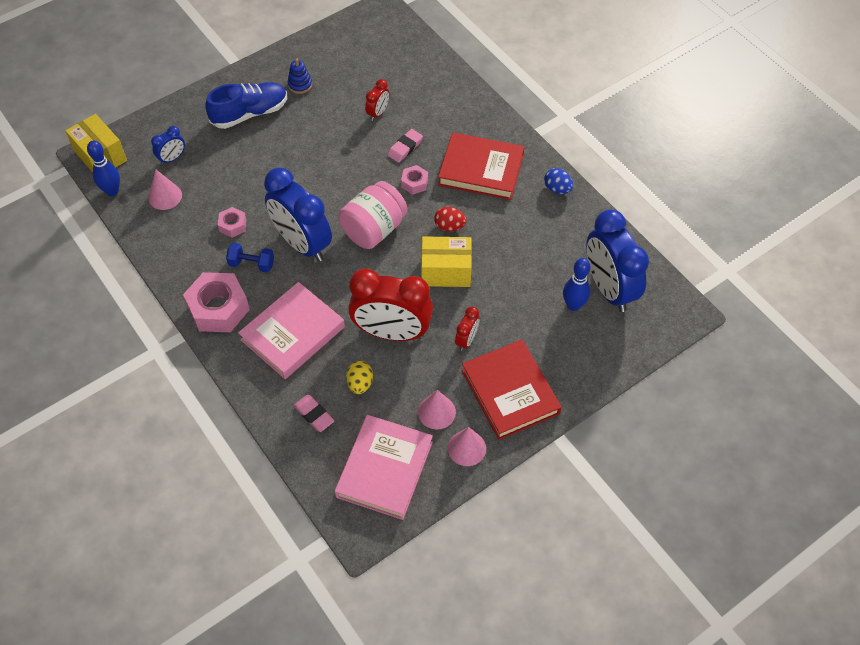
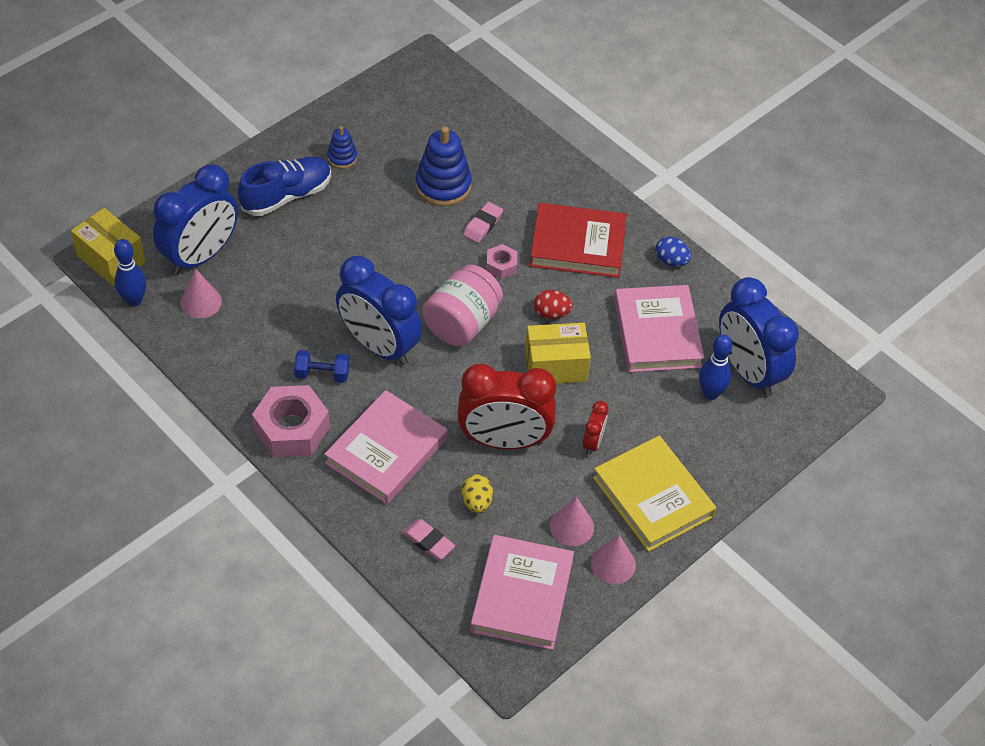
camera: 10 degrees left, 5 degrees down
blue clock [151,126,185,165] -> blue clock [153,164,238,275], size x2.25
pink nut [218,207,246,238] -> none
red clock [365,79,389,121] -> blue stacking toy [415,126,472,206]
red book [462,340,562,440] -> yellow book [593,436,716,552]
none -> pink book [614,285,704,372]

